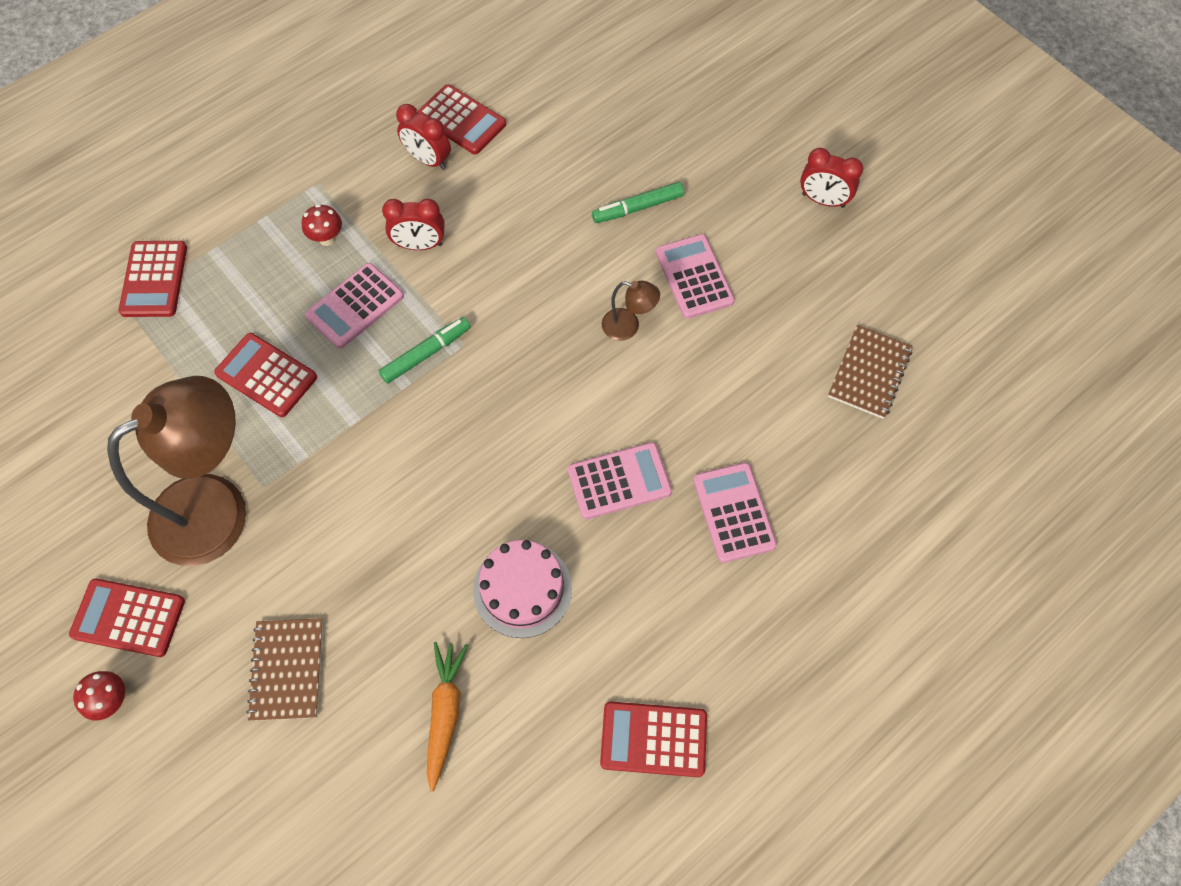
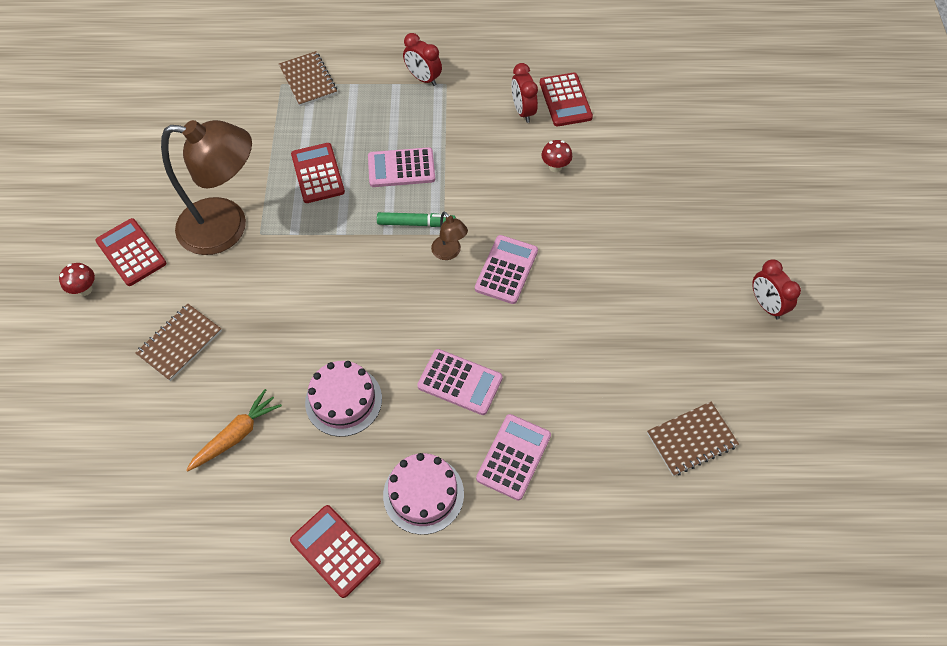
camera: 40 degrees right, 5 degrees down
red calculator [119,241,187,317] -> brown notebook [279,51,337,107]
red mushroom [302,204,342,246] -> red mushroom moved to [542,140,572,172]
red clock [382,198,445,250] -> red clock moved to [403,33,442,86]
green marker [592,182,684,223] -> none
brown lamp [602,281,660,341] -> brown lamp moved to [431,211,468,260]
pink calculator [656,234,735,319] -> pink calculator moved to [475,235,538,304]
none -> pink cake [383,453,464,535]

